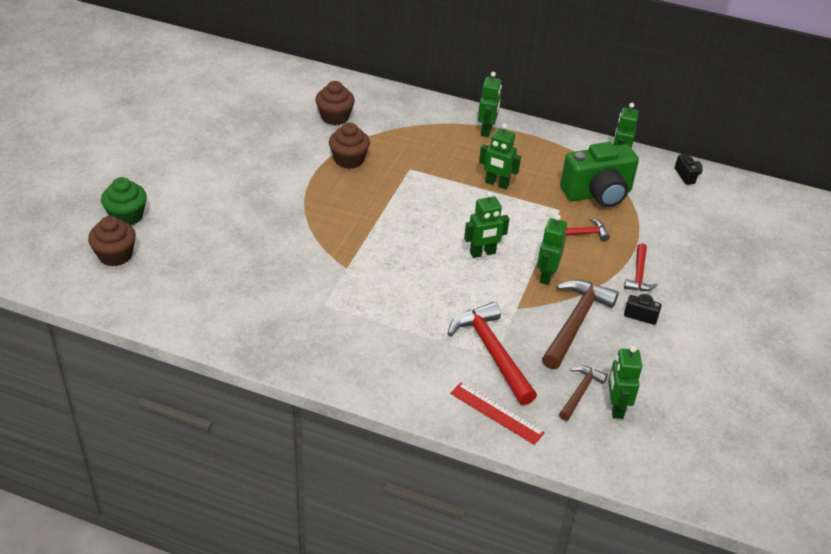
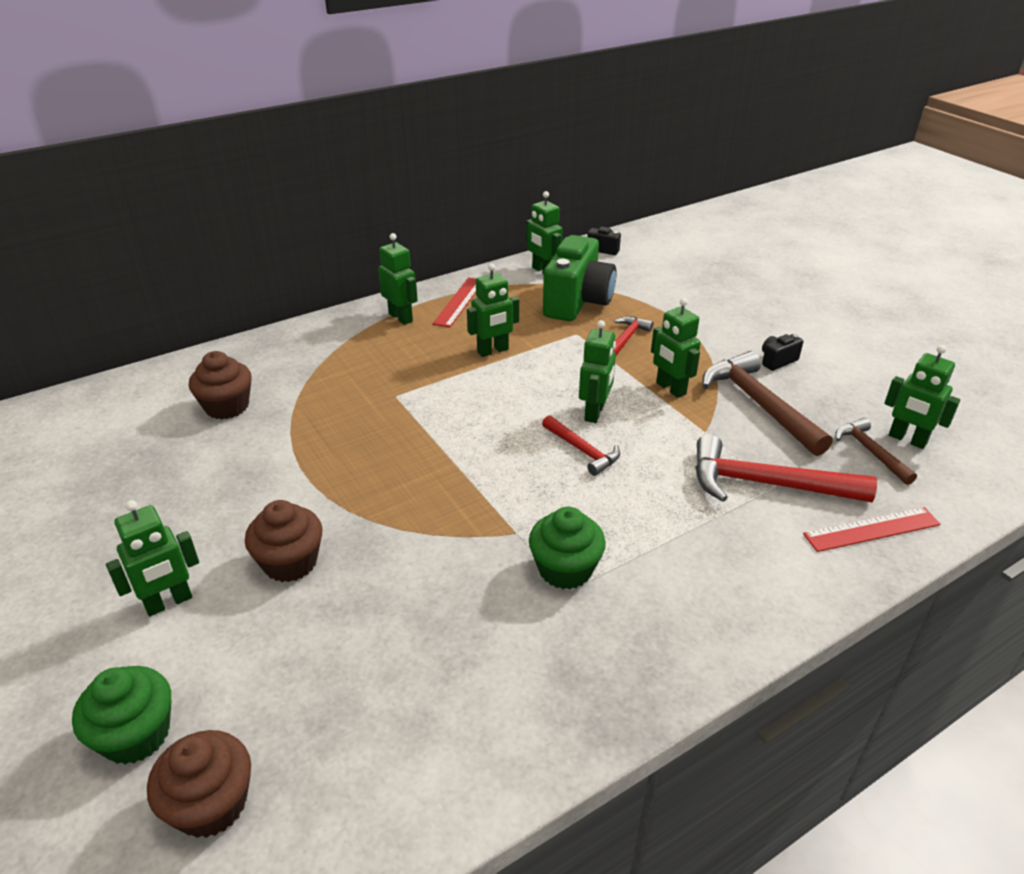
camera: 50 degrees left, 5 degrees down
brown cupcake [329,123,370,169] -> brown cupcake moved to [245,500,322,582]
red hammer [624,243,658,291] -> red hammer moved to [542,415,620,476]
none -> green robot [106,500,199,616]
none -> red ruler [433,277,476,328]
none -> green cupcake [529,507,606,589]

